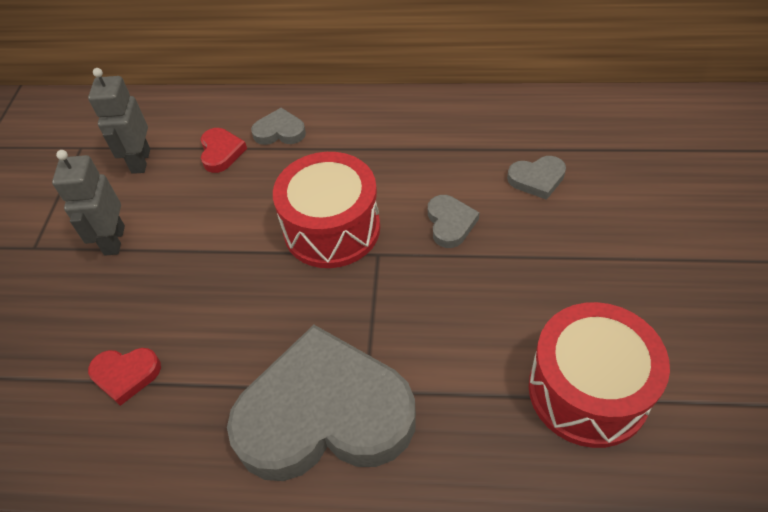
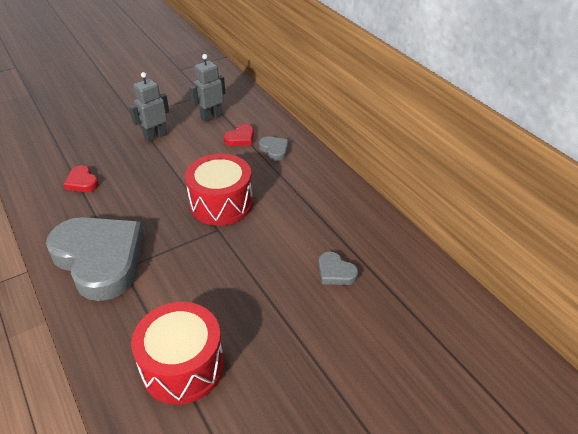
camera: 50 degrees right, 10 degrees down
grey heart [428,195,479,248] -> none

